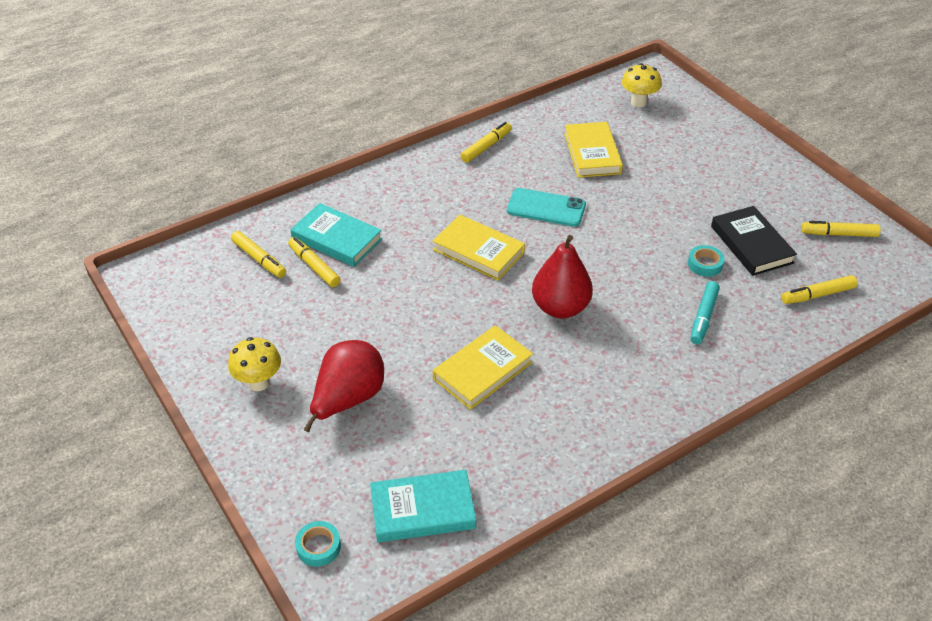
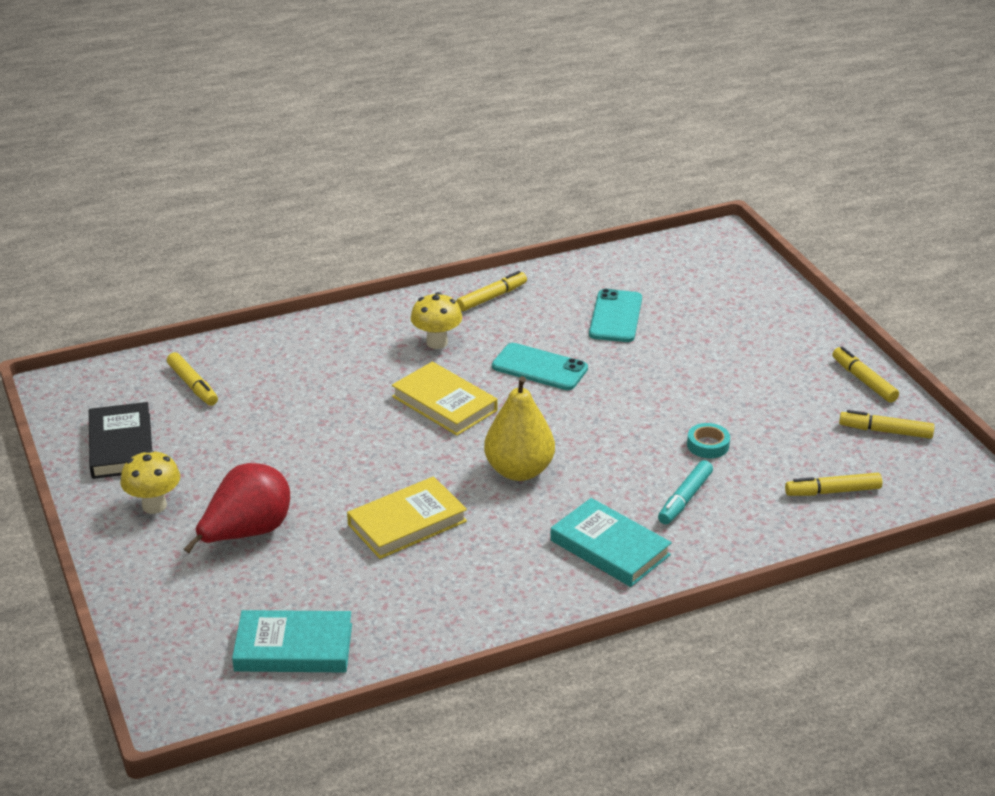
camera: 10 degrees right, 10 degrees down
yellow marker [288,237,341,287] -> yellow marker moved to [832,347,899,403]
turquoise book [290,203,382,267] -> turquoise book moved to [550,498,672,587]
turquoise tape [295,521,341,567] -> none
red pear [532,235,593,318] -> yellow pear [484,376,555,481]
yellow book [564,122,623,178] -> turquoise phone [589,289,642,342]
yellow mushroom [622,63,662,107] -> yellow mushroom moved to [411,292,462,349]
black book [711,206,797,276] -> black book moved to [89,402,152,479]

